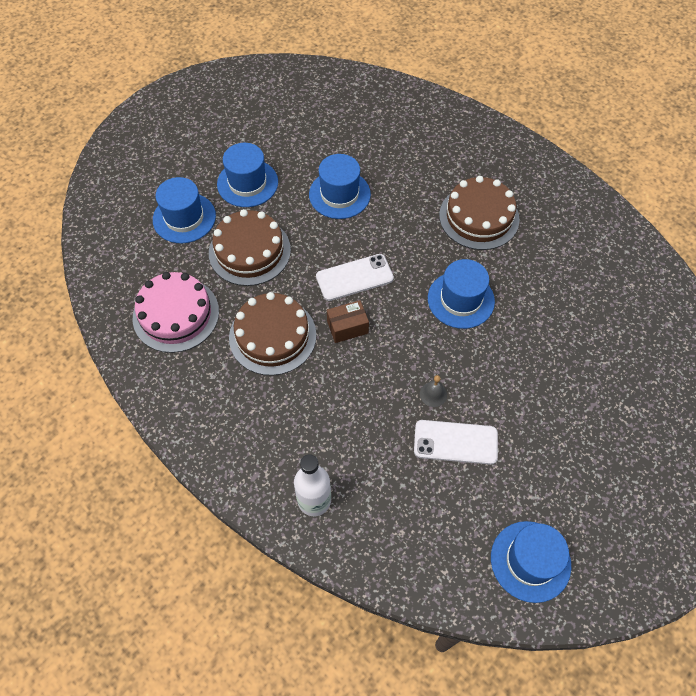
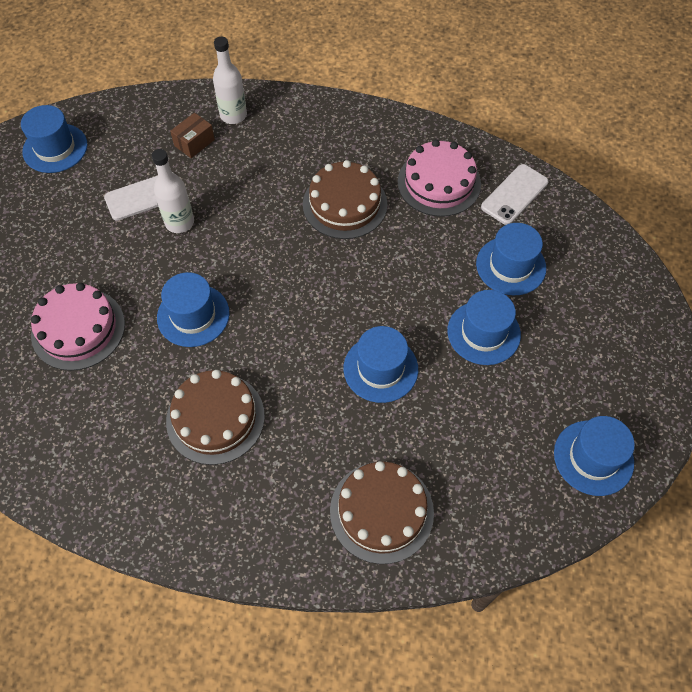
camera: 150 degrees right, 0 degrees up
brown cake [209,209,291,286] -> brown cake moved to [330,461,434,564]
white phone [316,254,394,301] -> white phone moved to [481,164,549,225]
brown box [327,300,369,343] -> brown box moved to [170,113,215,158]
grey bell [420,375,447,407] -> white bottle [152,149,194,233]
none -> pink cake [31,283,125,371]
none -> blue hat [554,416,635,496]

